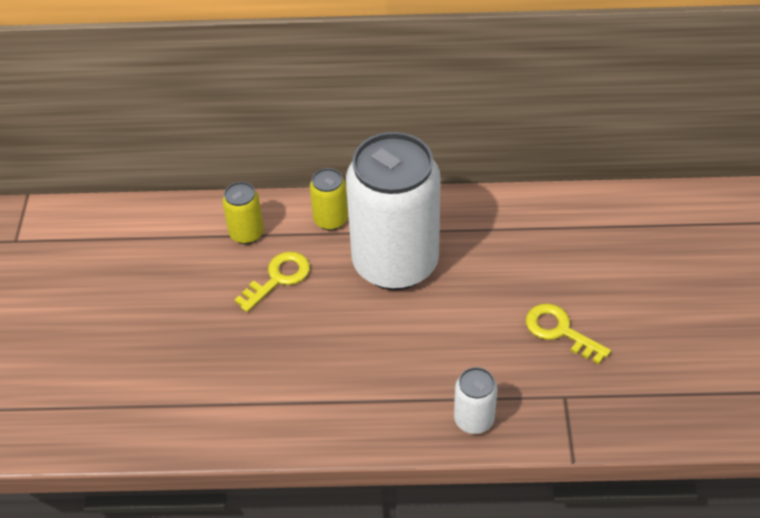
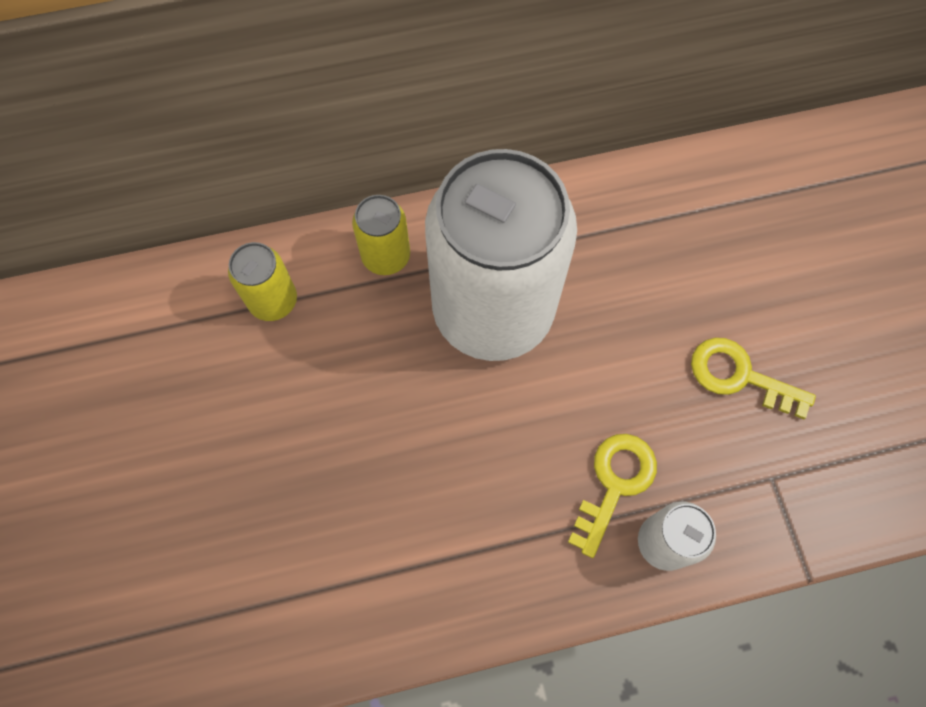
camera: 15 degrees left, 20 degrees up
yellow key [235,251,310,312] -> yellow key moved to [568,434,657,558]

